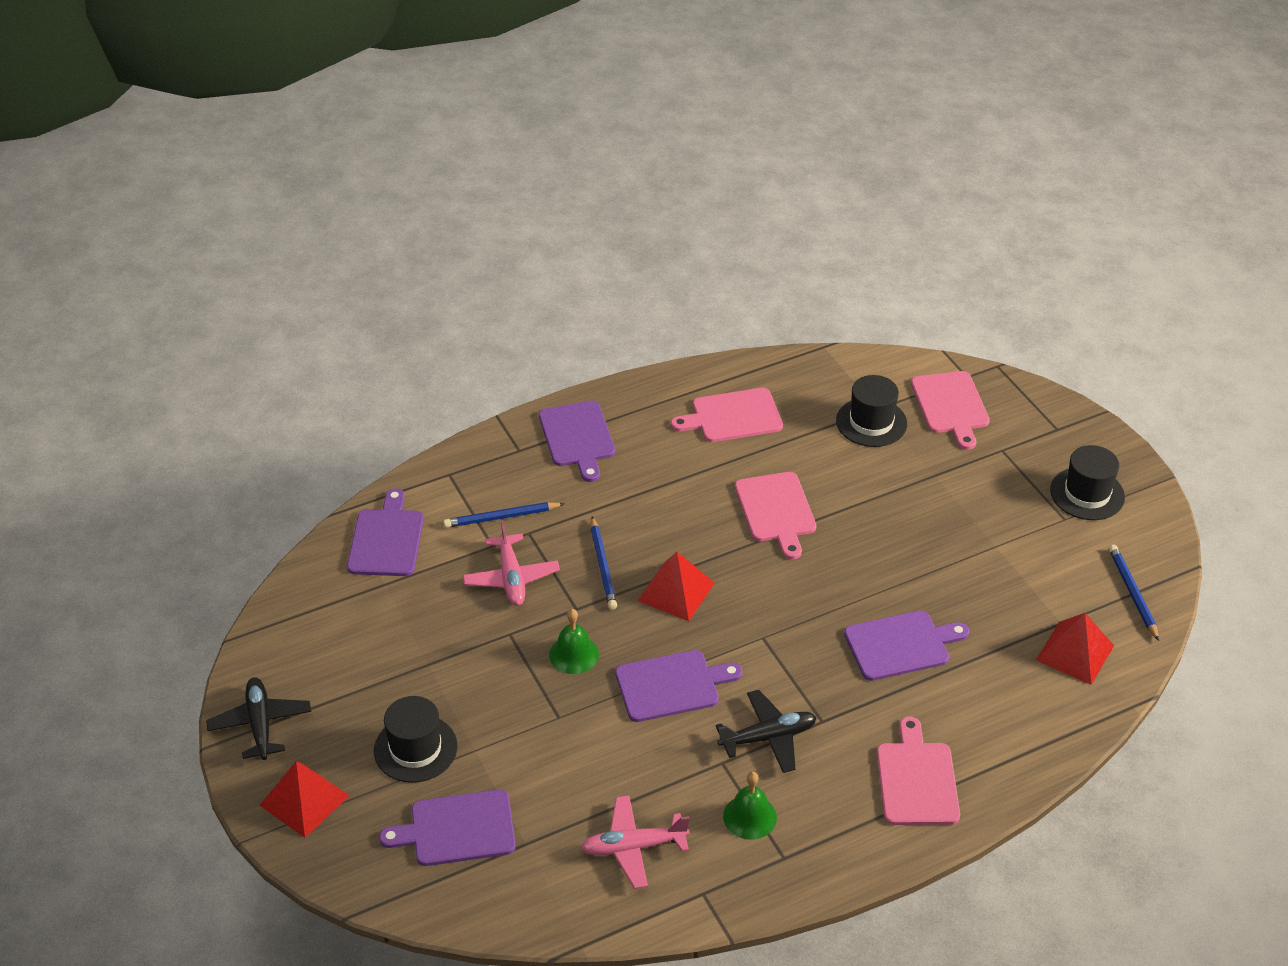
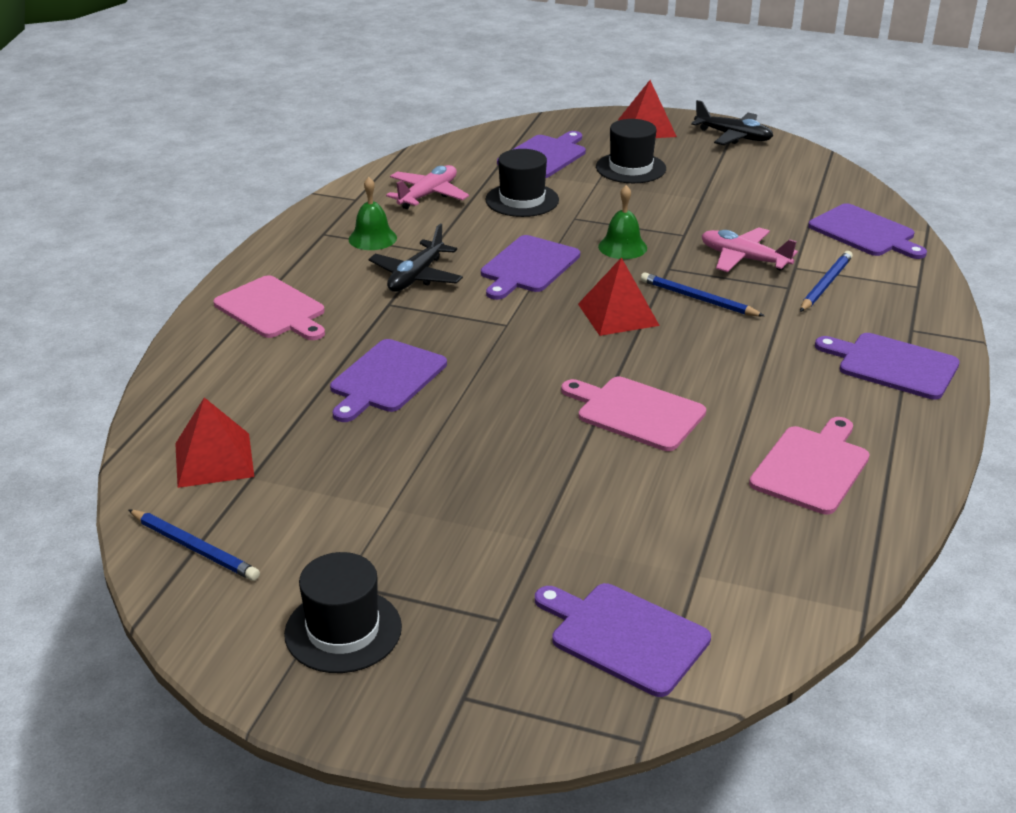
camera: 135 degrees right, 10 degrees down
black hat [836,375,907,447] -> black hat moved to [486,149,559,217]
pink cutting board [911,371,990,450] -> purple cutting board [535,583,711,697]

